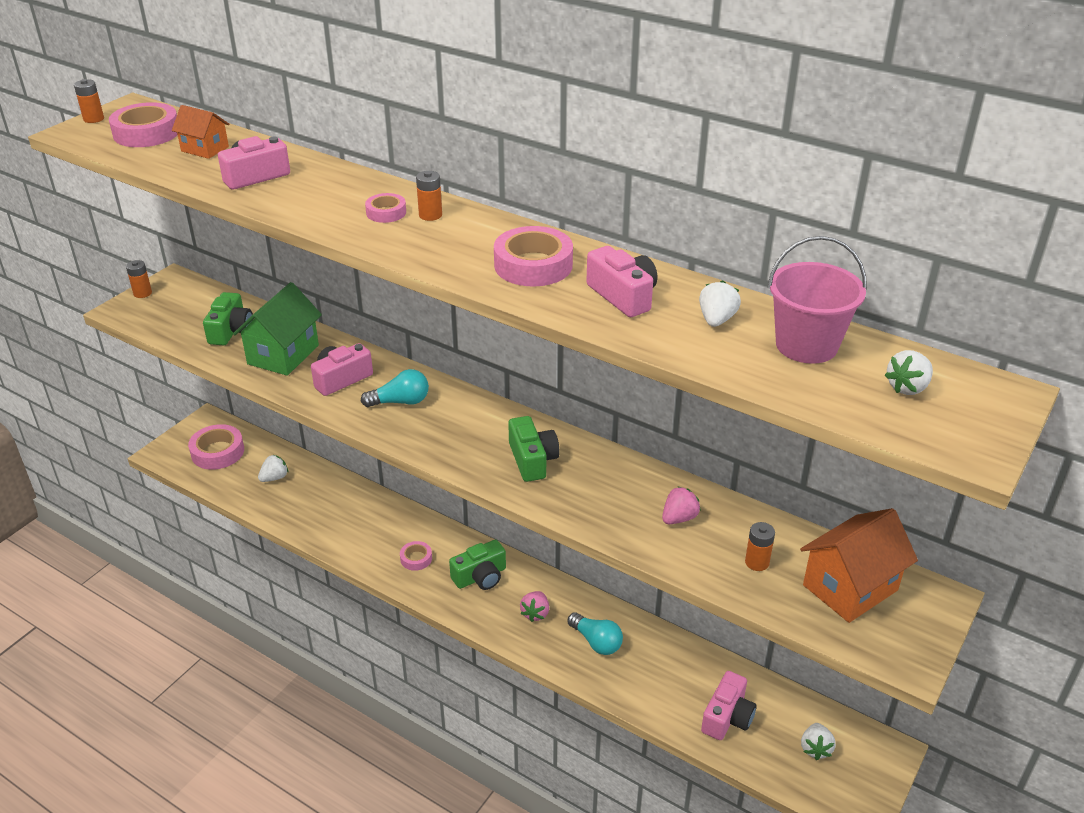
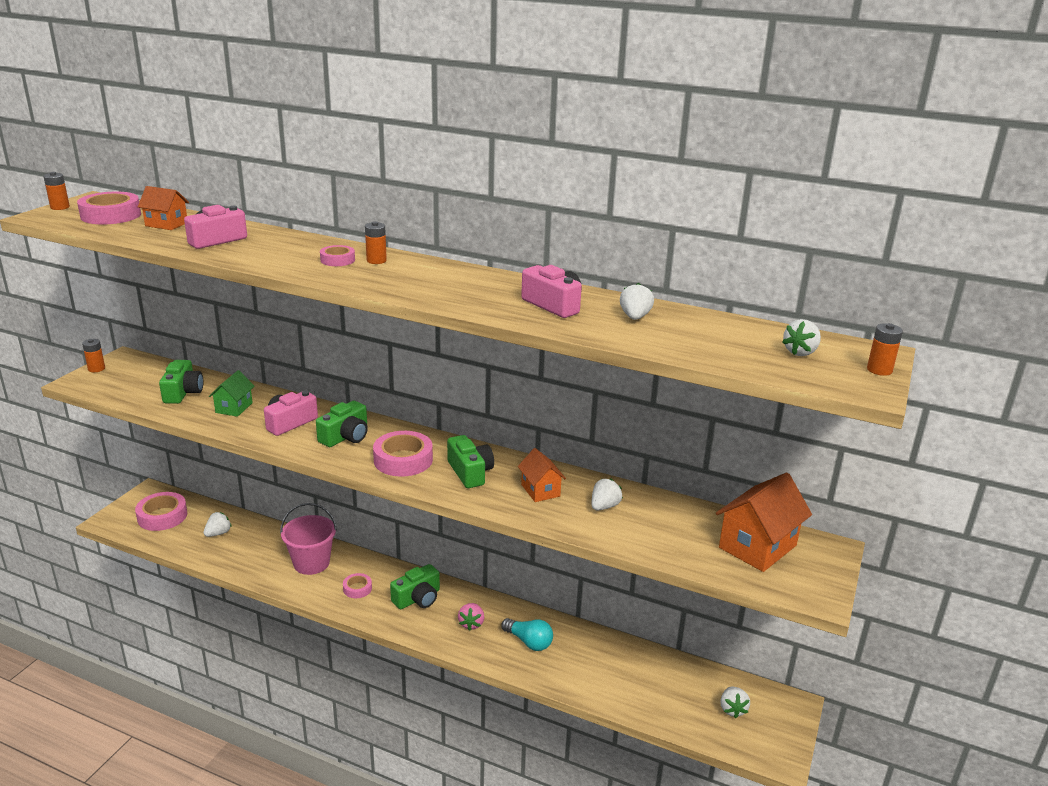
camera: 10 degrees left, 10 degrees down
green house [233,282,322,376] -> green house [209,370,254,417], size x0.58
turquoise light bulb [360,369,429,407] -> green camera [316,401,368,447]
pink tape [494,226,573,286] -> pink tape moved to [373,431,433,477]
pink strawberry [662,486,701,524] -> white strawberry [591,478,623,510]
pink camera [701,671,757,740] -> none
orange battery [745,522,775,571] -> orange battery moved to [867,323,903,376]
pink bucket [768,236,867,364] -> pink bucket moved to [280,503,337,575]
none -> orange house [518,448,566,502]

